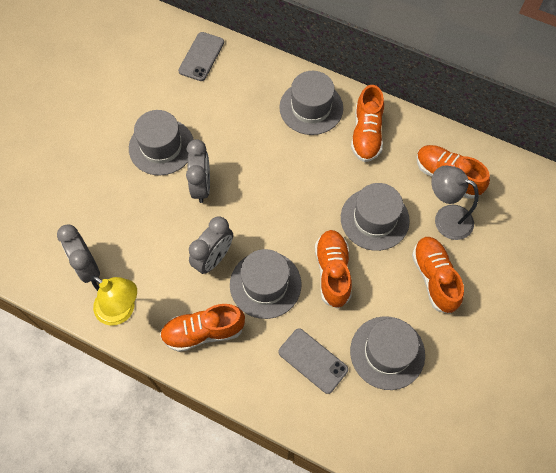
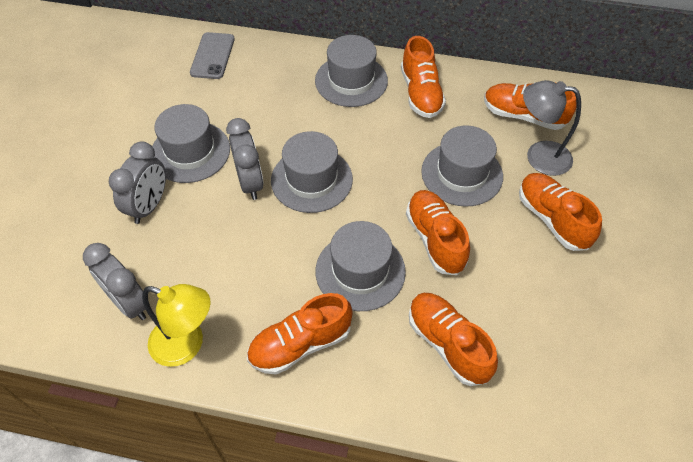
camera: 15 degrees left, 10 degrees down
grey clock [189,216,233,274] -> grey clock moved to [109,141,166,224]
grey phone [278,328,348,394] -> orange shoe [409,293,498,386]
grey hat [350,316,425,390] -> grey hat moved to [271,131,353,213]

